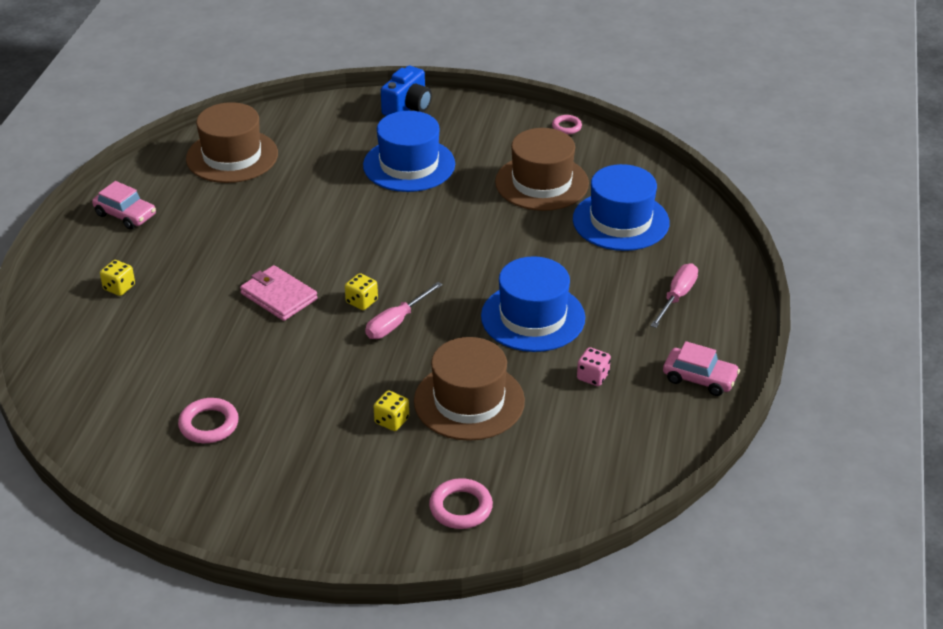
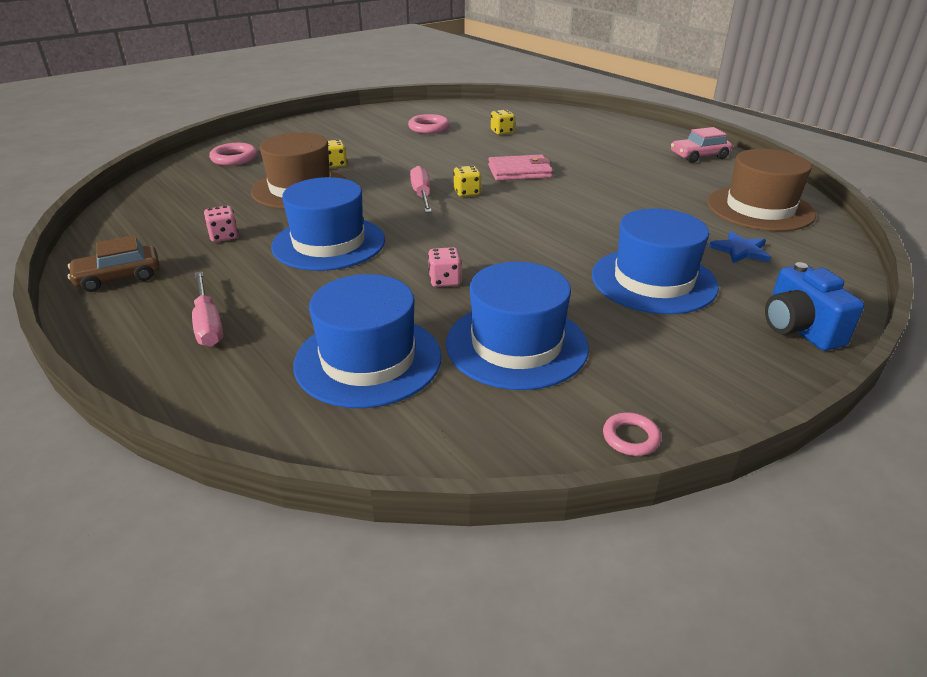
camera: 130 degrees right, 5 degrees down
yellow dice [100,260,135,296] -> yellow dice moved to [491,109,515,135]
brown hat [495,128,589,211] -> blue hat [446,262,589,390]
pink car [663,341,740,396] -> brown car [68,235,160,292]
none -> pink dice [428,247,462,287]
none -> blue star [709,231,771,263]

